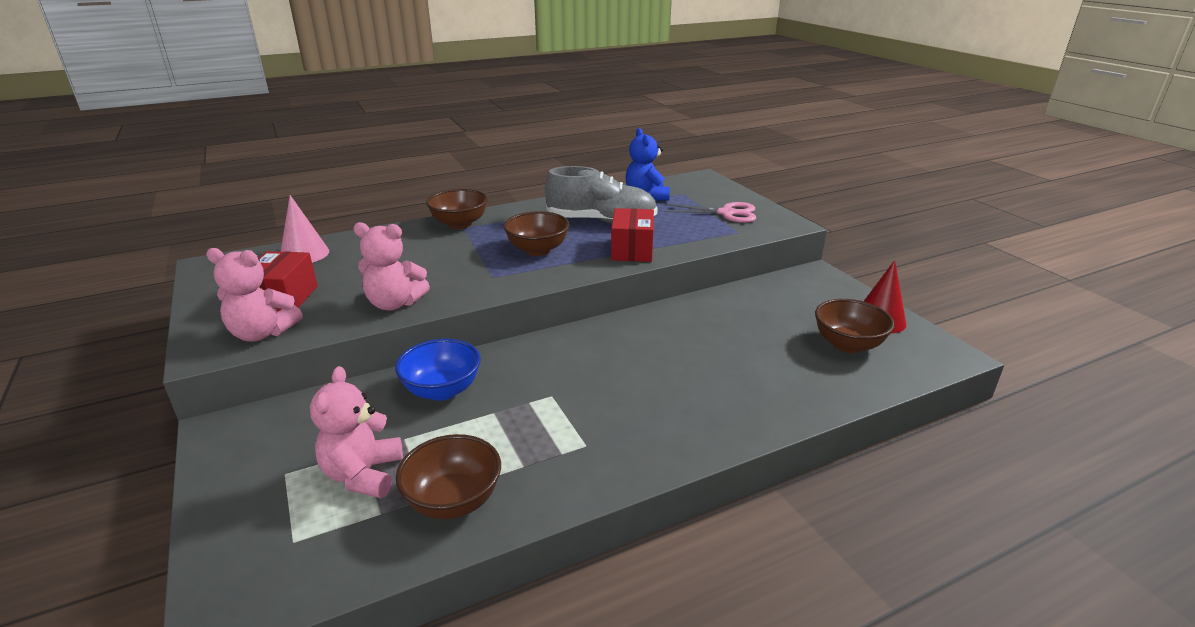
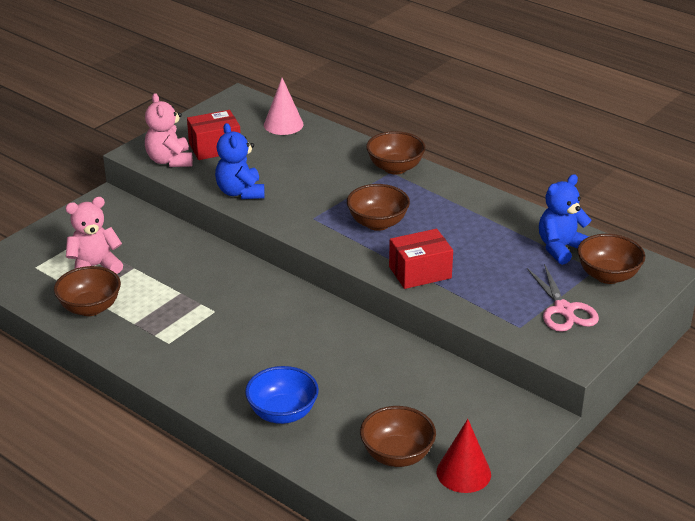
camera: 65 degrees right, 5 degrees up
pink teddy bear [353,222,430,311] -> blue teddy bear [215,123,265,199]
blue bowl [395,339,481,401] -> blue bowl moved to [245,366,319,424]
grey shoe [545,166,658,223] -> none
none -> brown bowl [577,234,645,284]

